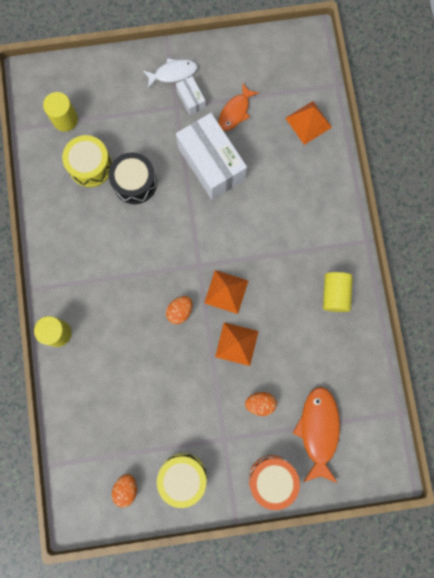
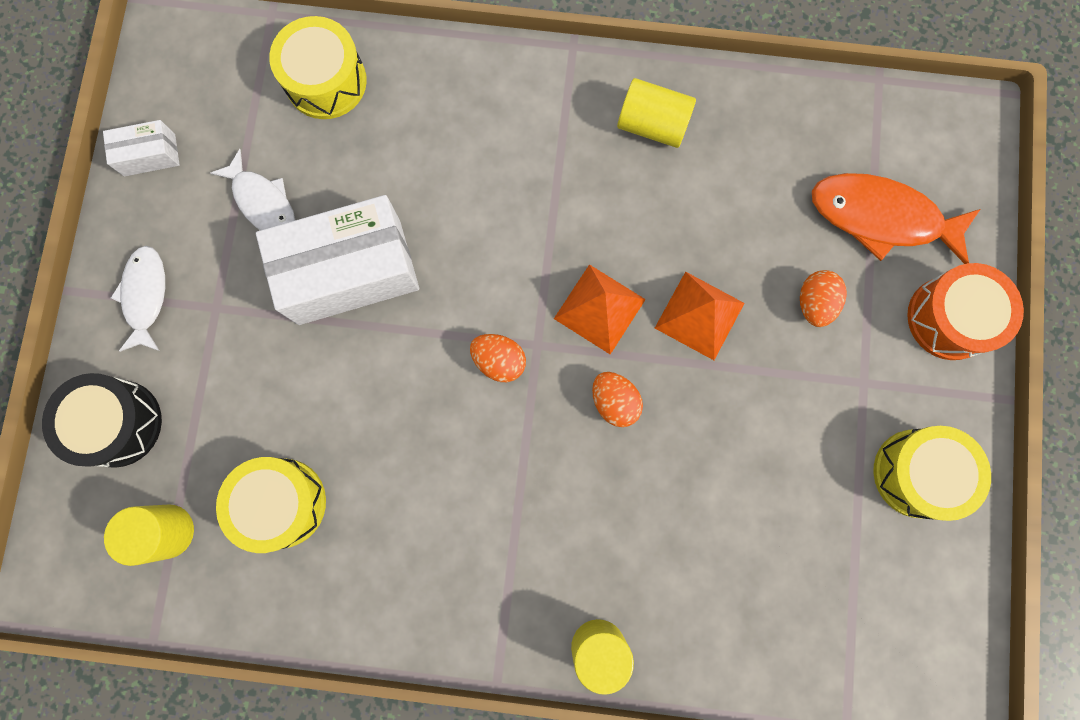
camera: 75 degrees left, 0 degrees up
black drum [109,153,157,204] -> black drum moved to [42,373,162,468]
orange egg [112,474,137,508] -> orange egg moved to [470,334,526,382]
white box [176,76,206,115] -> white box moved to [103,120,180,176]
orange fish [218,83,259,131] -> white fish [210,149,295,230]
orange pyramid [285,101,332,145] -> yellow drum [269,16,367,119]

